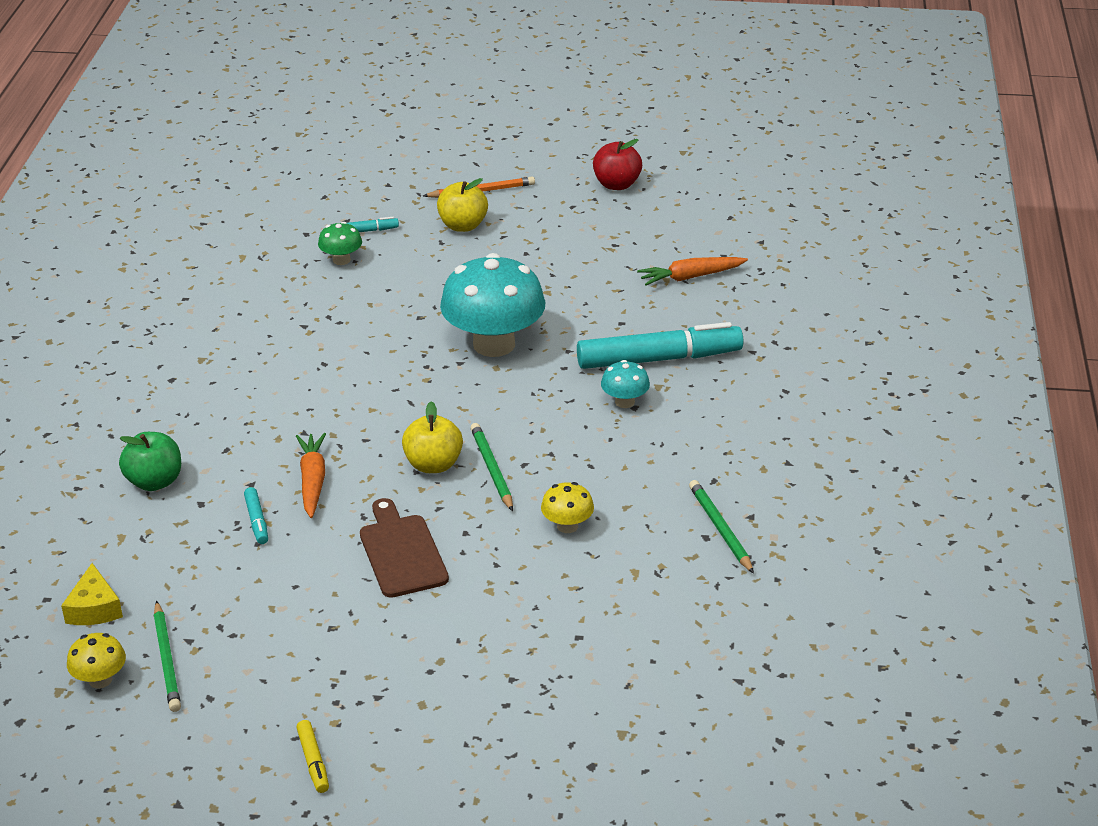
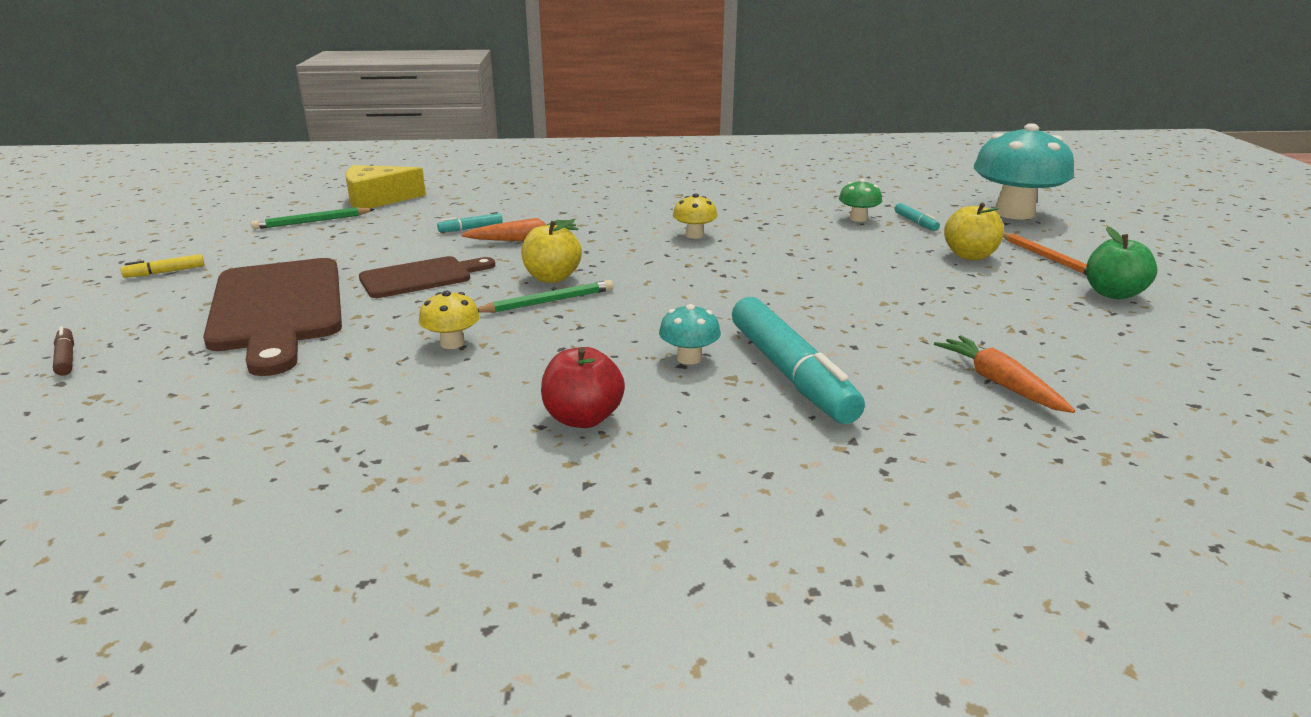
camera: 80 degrees right, 10 degrees down
yellow cheese [61,563,123,625] -> yellow cheese [345,165,426,208], size x1.58
yellow mushroom [67,633,126,689] -> yellow mushroom moved to [673,194,717,239]
green apple [119,432,181,491] -> green apple moved to [1086,226,1157,299]
turquoise mushroom [440,253,545,357] -> turquoise mushroom moved to [974,123,1074,220]
red apple [593,139,642,190] -> red apple moved to [541,347,625,428]
green pencil [689,480,754,574] -> none
none -> brown marker [53,326,74,376]
none -> brown cutting board [203,258,342,376]

